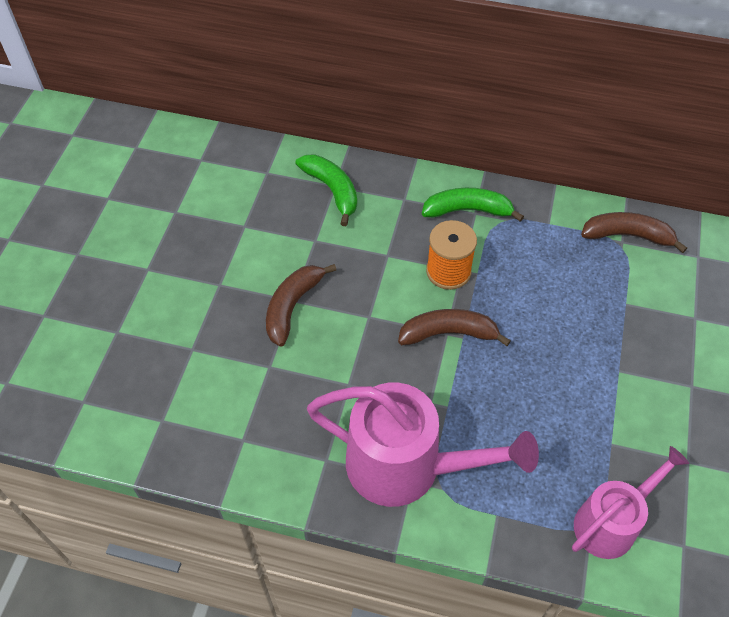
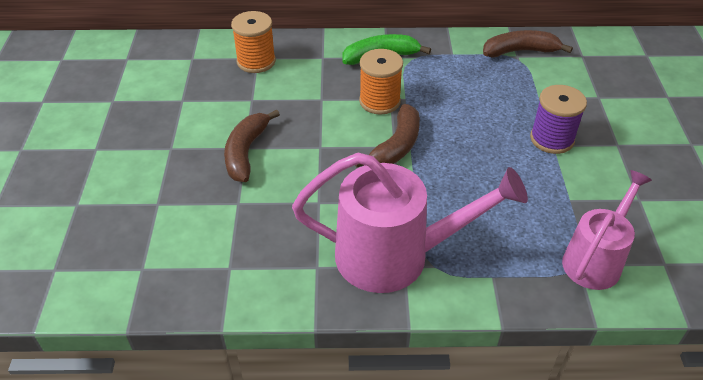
camera: 15 degrees left, 10 degrees down
green banana [296,155,357,226] -> orange spool [231,11,276,73]
brown banana [398,309,511,346] -> brown banana turned 135 degrees clockwise [355,104,420,168]
none -> purple spool [530,85,587,154]

